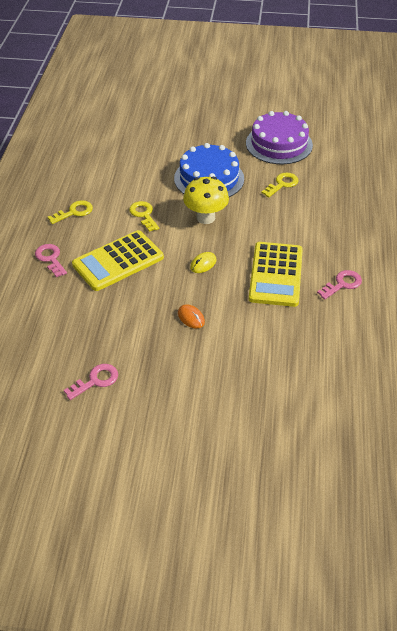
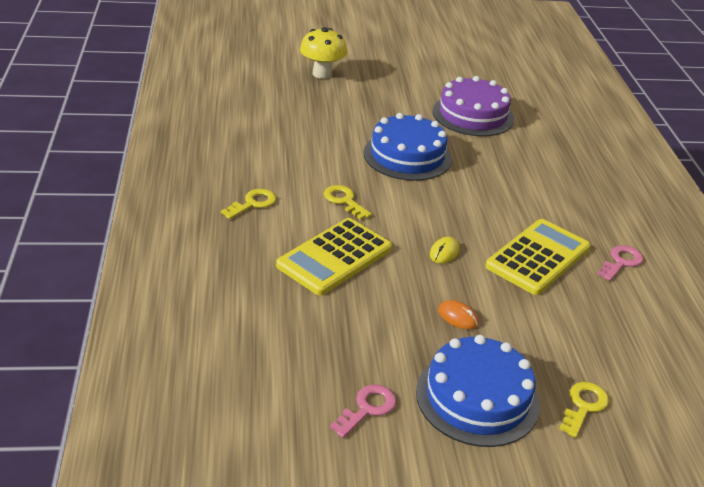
camera: 15 degrees left, 10 degrees down
pink key [35,244,67,277] -> none
yellow mushroom [183,177,229,224] -> yellow mushroom moved to [300,27,347,79]
yellow calculator [249,242,303,307] -> yellow calculator turned 135 degrees counterclockwise [485,219,591,295]
yellow key [262,173,298,197] -> yellow key moved to [559,382,609,438]
none -> blue cake [416,335,540,447]

